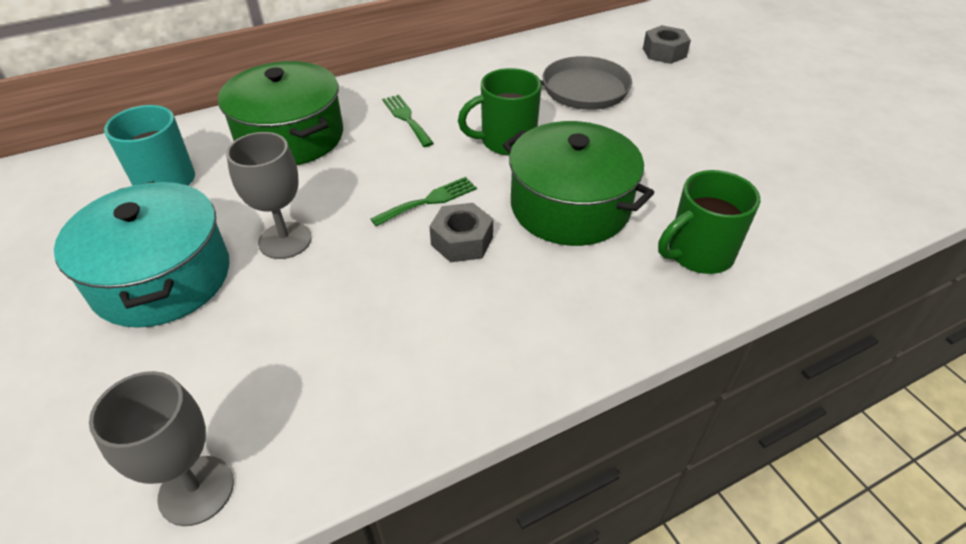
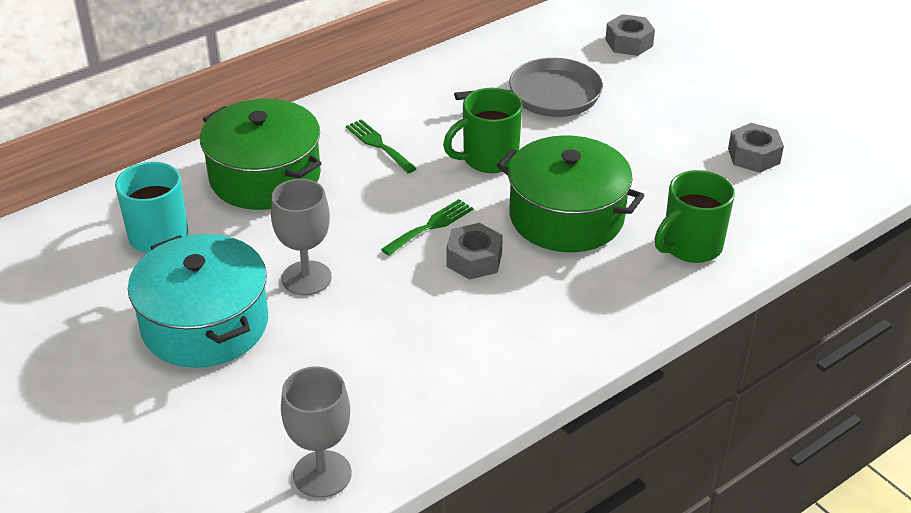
camera: 10 degrees left, 5 degrees down
none -> grey nut [728,123,784,173]

